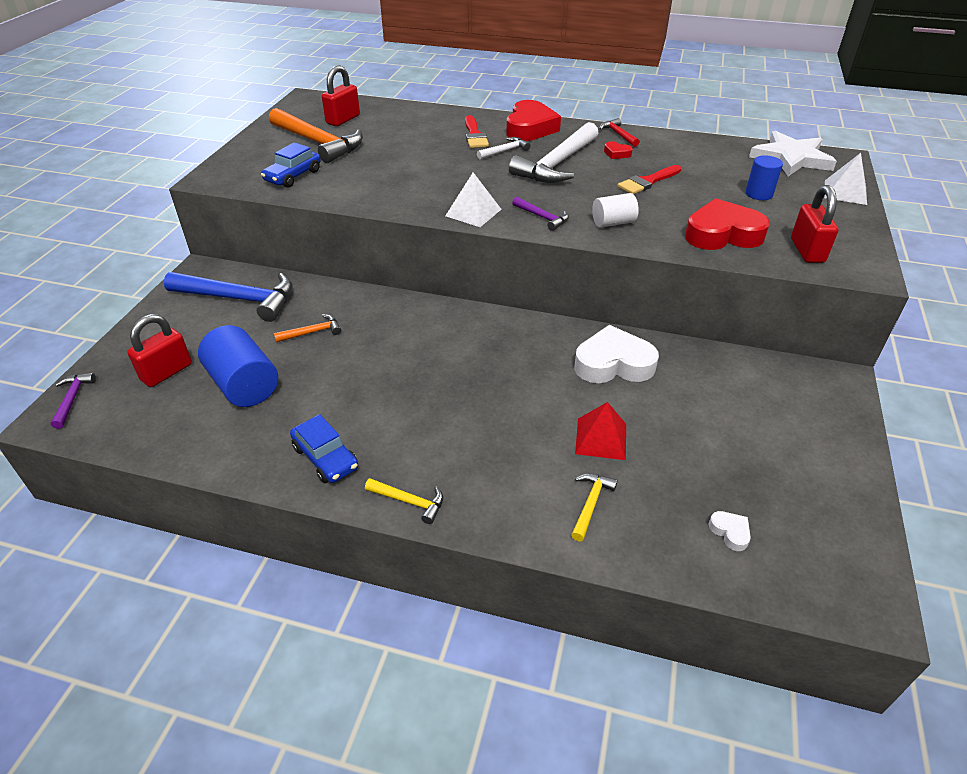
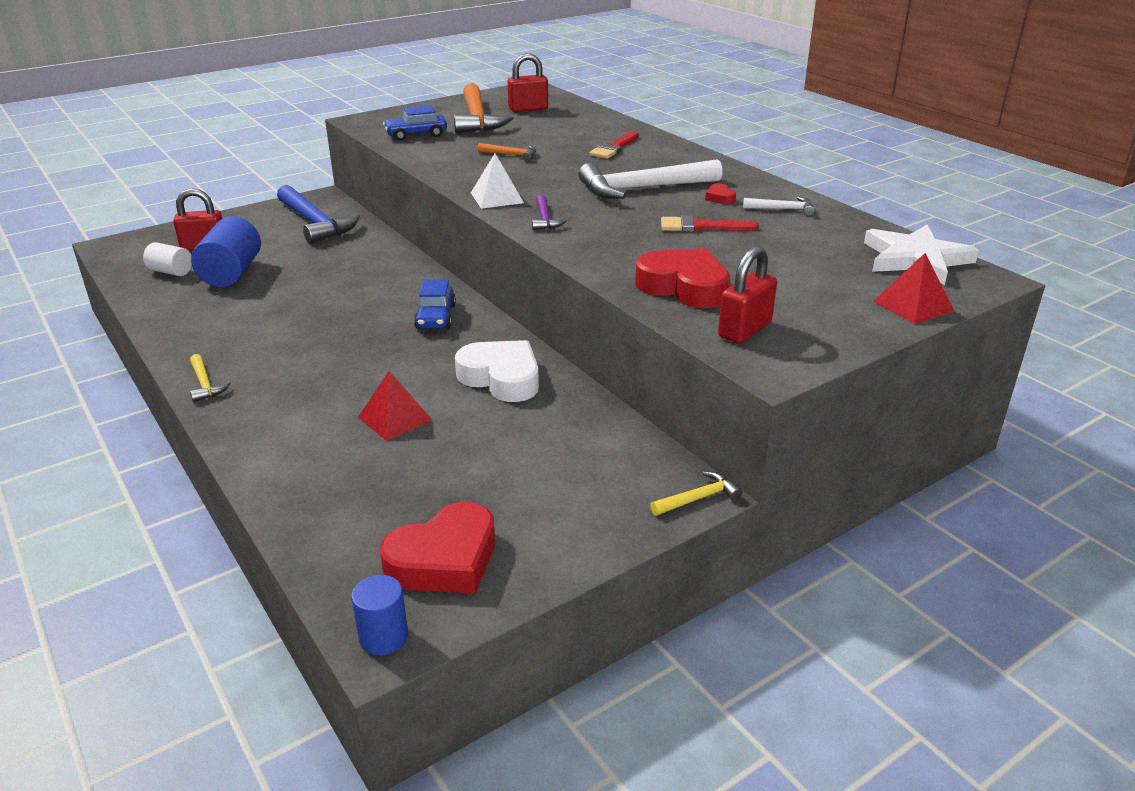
camera: 40 degrees right, 10 degrees down
purple hammer [51,373,96,429] -> none
orange hammer [274,314,341,342] -> orange hammer moved to [477,143,536,161]
blue car [290,414,358,483] -> blue car moved to [414,280,456,329]
white hammer [477,137,530,159] -> white hammer moved to [743,197,815,216]
red heart [506,100,561,141] -> red heart moved to [380,502,495,594]
yellow hammer [571,473,618,541] -> yellow hammer moved to [650,471,742,516]
white cylinder [592,193,639,228] -> white cylinder moved to [143,242,192,276]
red hammer [599,118,640,147] -> none
white heart [709,511,751,551] -> none
blue cylinder [745,155,783,200] -> blue cylinder moved to [351,575,408,655]
white pyramid [824,153,867,205] -> red pyramid [873,253,954,324]

